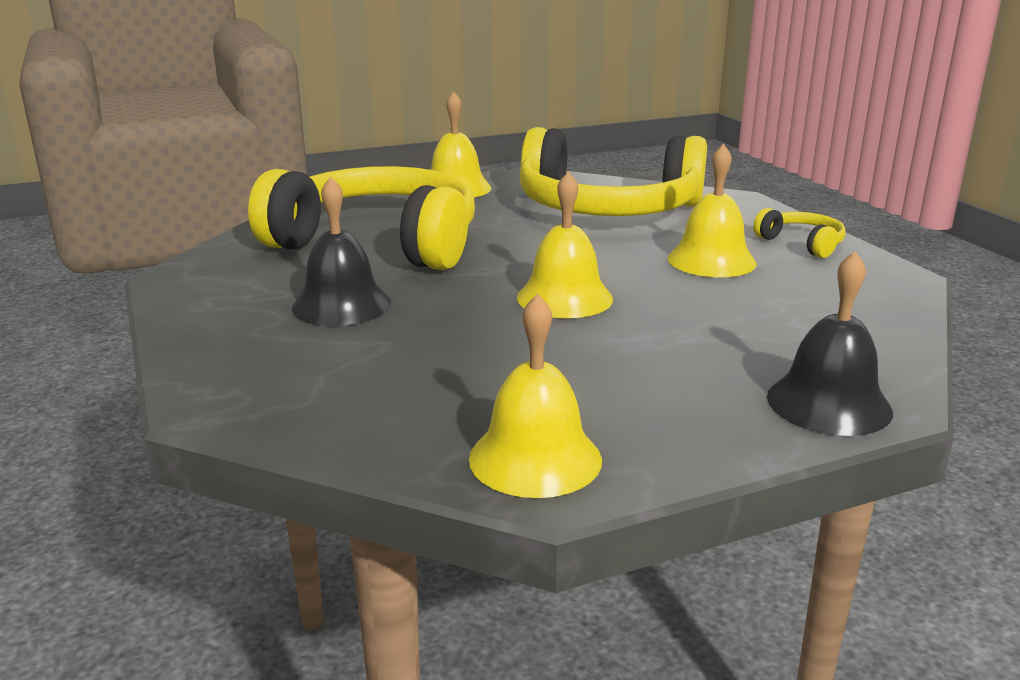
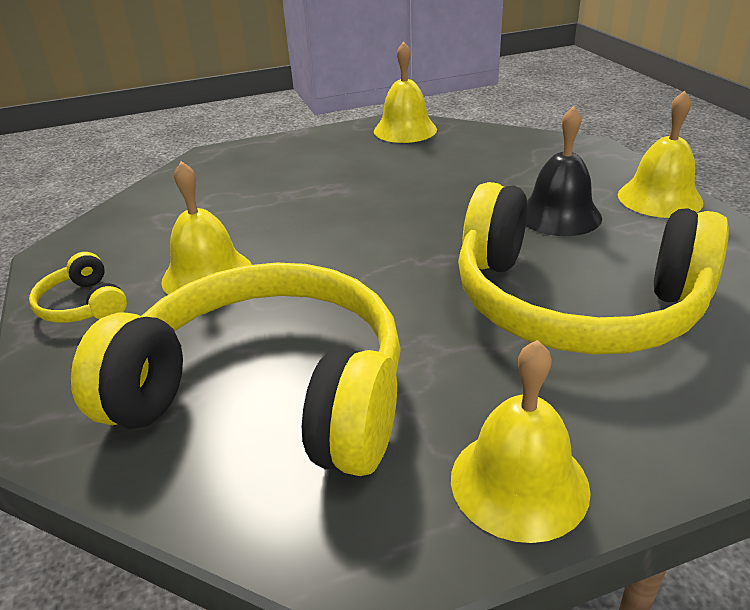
camera: 175 degrees left, 10 degrees up
yellow bell [517,171,613,318] -> yellow bell moved to [618,91,703,218]
black bell [767,251,893,436] -> none

